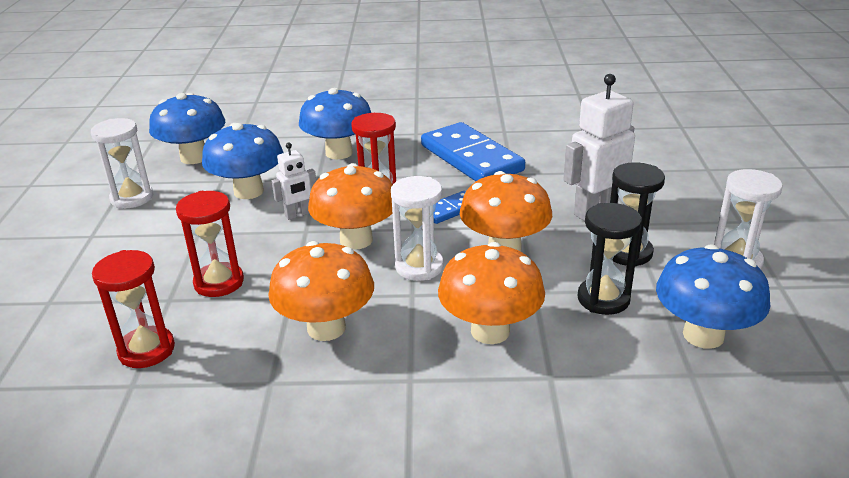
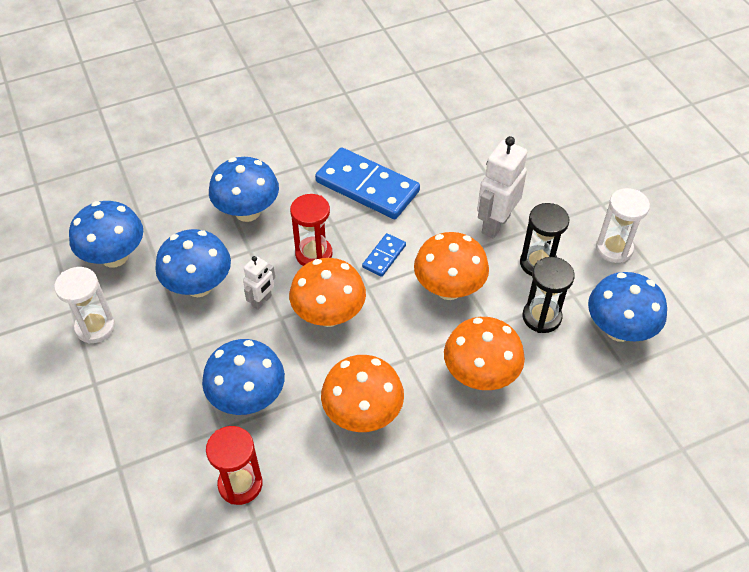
camera: 25 degrees left, 20 degrees up
red hourglass [176,191,244,297] -> blue mushroom [202,339,285,415]
white hourglass [391,176,444,281] -> none

